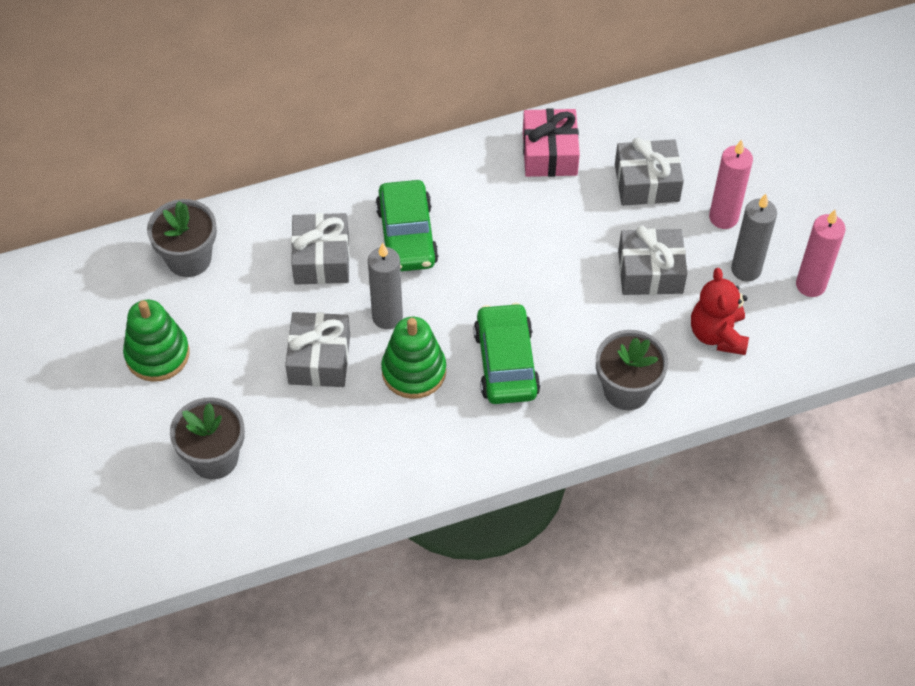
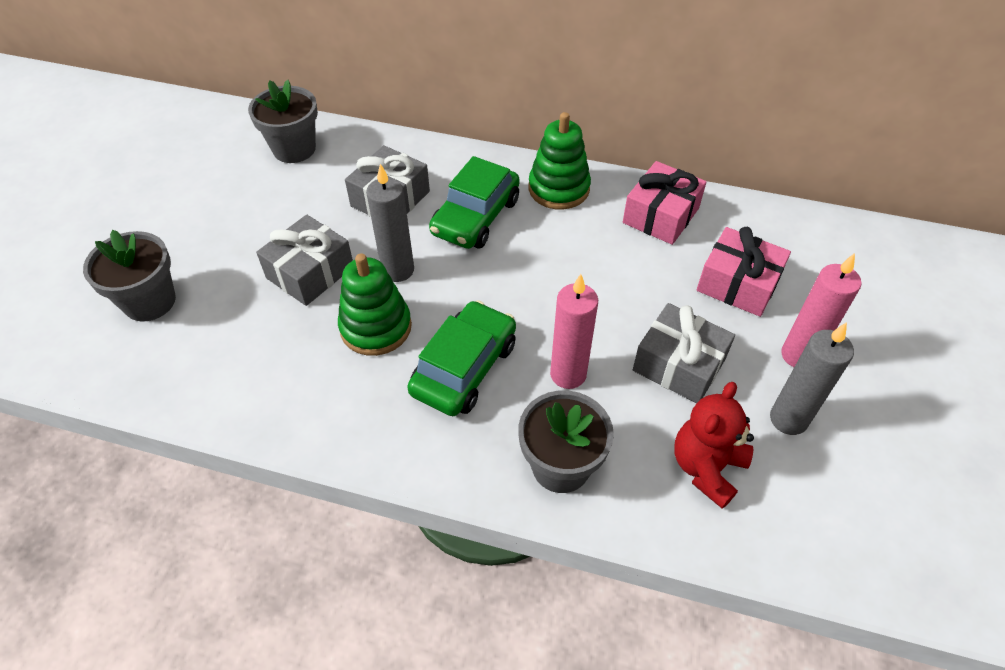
camera: 35 degrees right, 5 degrees down
green stacking toy [123,300,189,382] -> green stacking toy moved to [529,112,591,210]
grey gift [615,137,684,206] -> pink gift [697,227,791,317]
pink candle [796,210,846,297] -> pink candle moved to [550,274,598,389]

